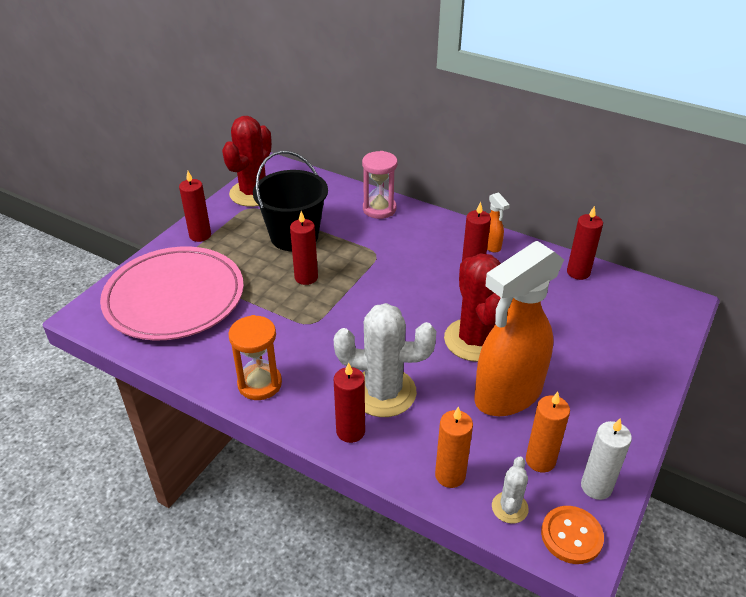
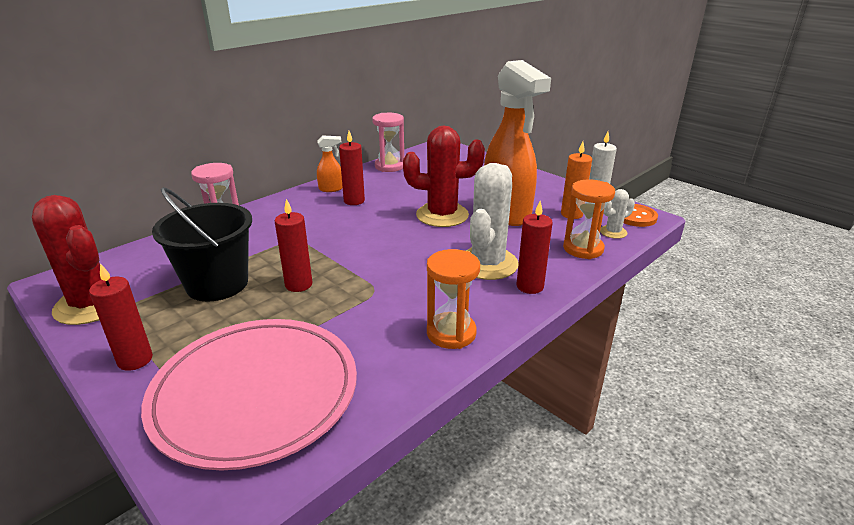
camera: 75 degrees left, 10 degrees down
orange candle [435,406,473,488] -> orange hourglass [563,180,615,259]
white cactus [492,457,529,524] -> white cactus turned 60 degrees counterclockwise [600,189,635,239]
red candle [567,206,603,280] -> pink hourglass [372,113,404,172]

